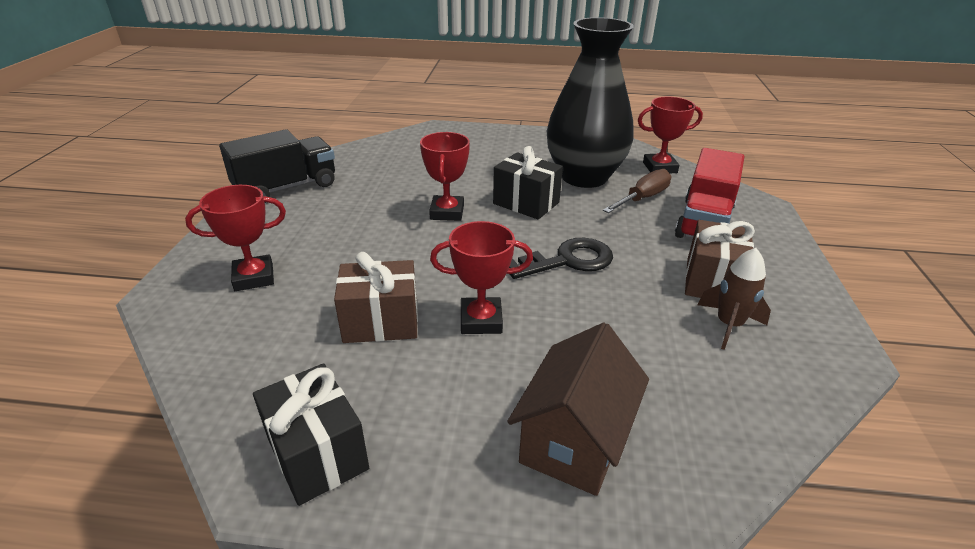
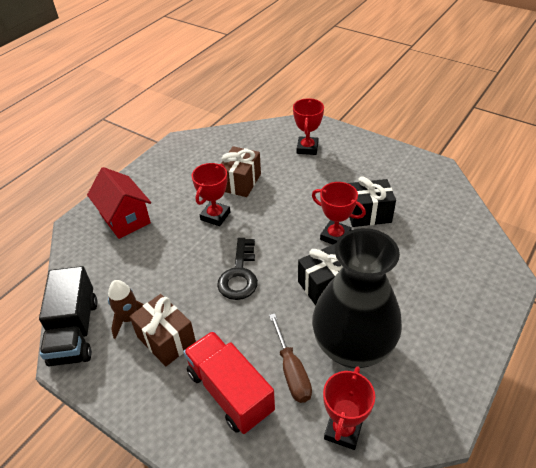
camera: 120 degrees right, 10 degrees up
black truck [219,129,335,203] -> black truck moved to [39,266,97,367]
black gift [253,363,369,506] -> black gift moved to [348,176,396,227]
brown house [507,323,649,496] -> red house [87,167,151,239]

